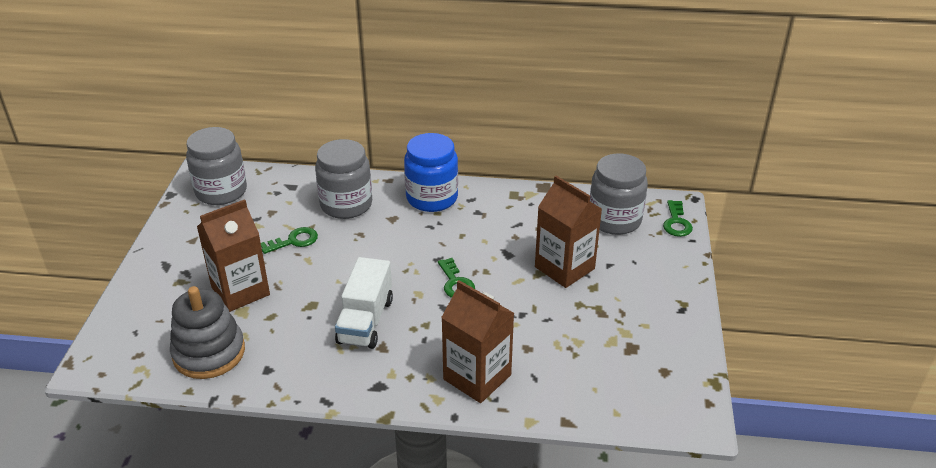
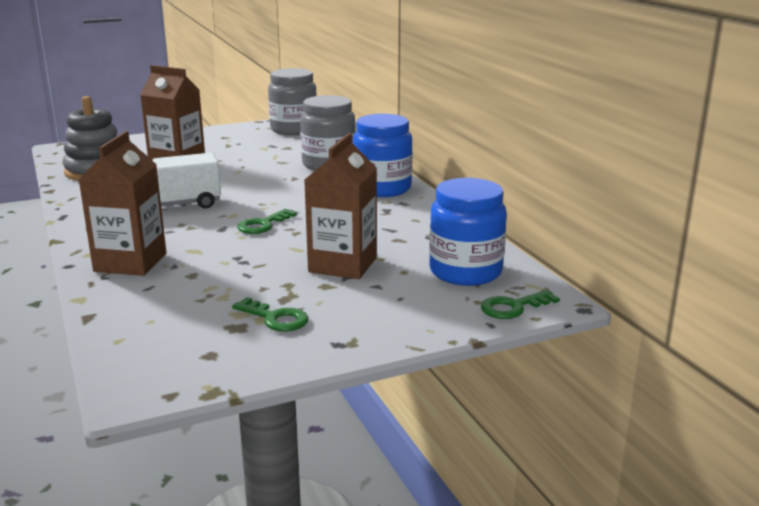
camera: 60 degrees right, 15 degrees down
green key [261,227,318,254] -> green key moved to [232,297,308,332]
grey jar [590,153,648,235] -> blue jar [429,178,507,286]

